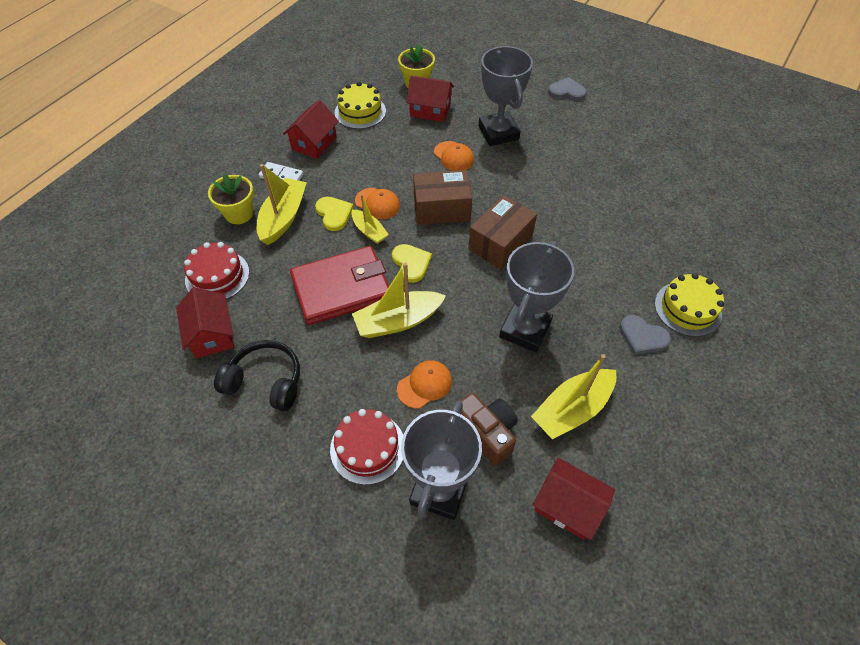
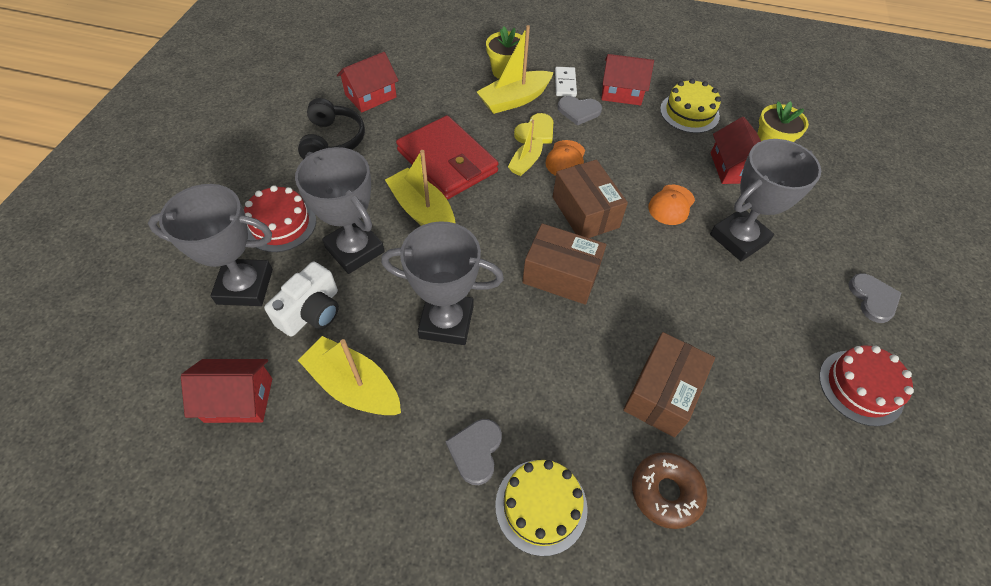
camera: 70 degrees right, 0 degrees up
red cake [184,242,249,299] -> red cake moved to [819,345,914,426]
yellow boat [256,164,307,245] -> yellow boat turned 150 degrees clockwise [477,25,554,114]
yellow heart [392,244,432,283] -> none
orange cap [397,360,452,408] -> grey trophy [295,147,385,274]
brown camera [460,392,518,466] -> white camera [264,261,339,337]
red house [533,458,615,540] -> red house turned 75 degrees clockwise [181,359,272,423]
none -> grey heart [557,96,602,126]
none -> brown box [623,332,715,438]
none -> brown donut [632,452,707,529]

